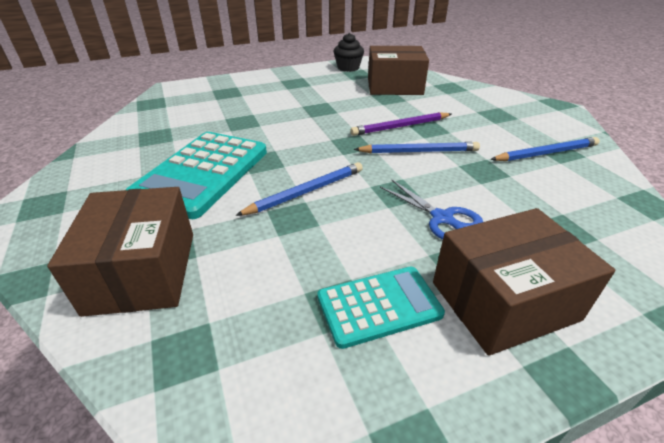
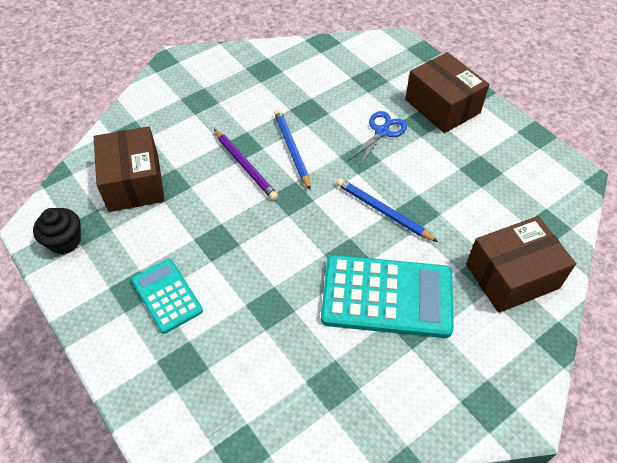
camera: 105 degrees left, 15 degrees up
turquoise calculator [318,267,445,349] -> turquoise calculator moved to [131,259,203,334]
blue pencil [490,137,600,161] -> none

